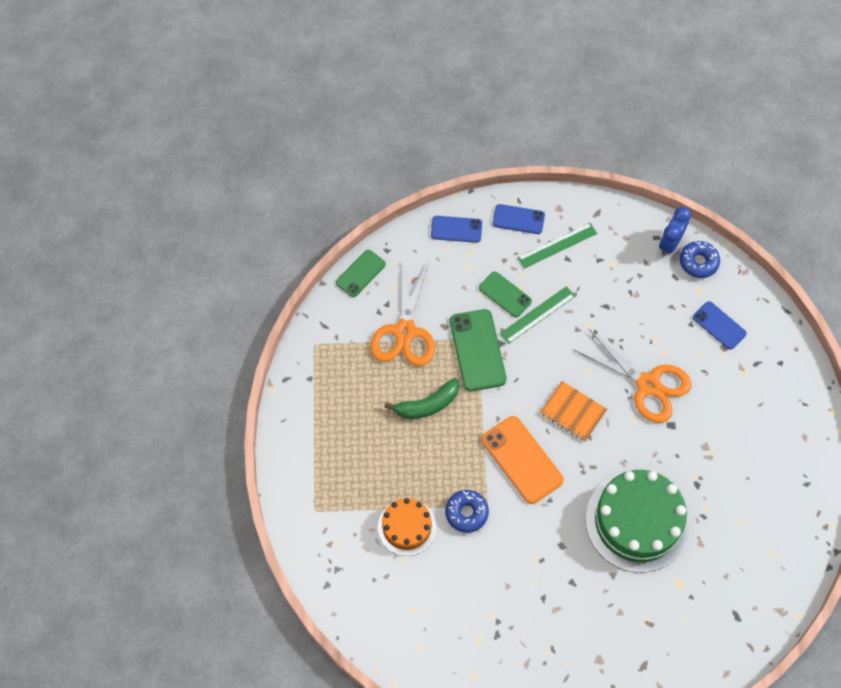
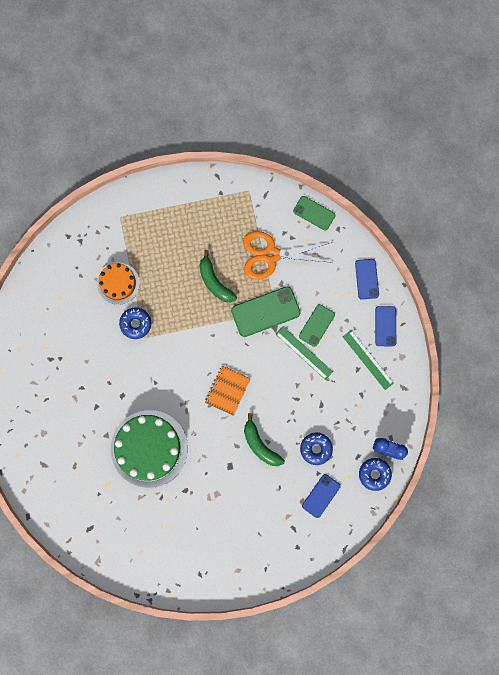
camera: 80 degrees right, 15 degrees up
orange phone [482,416,564,504] -> none
orange scissors [573,329,692,423] -> green banana [244,413,285,466]
none -> blue donut [300,433,333,465]

